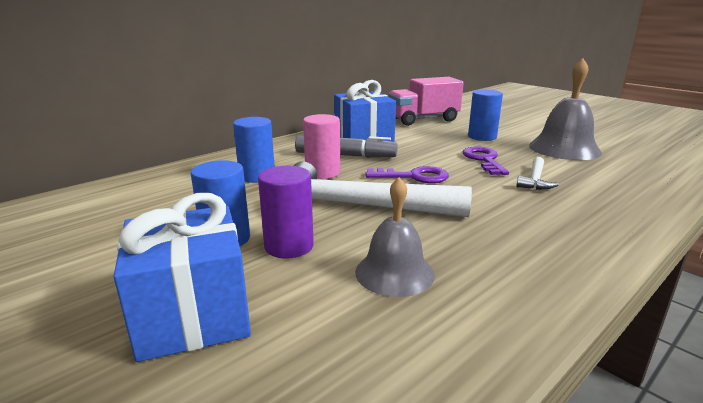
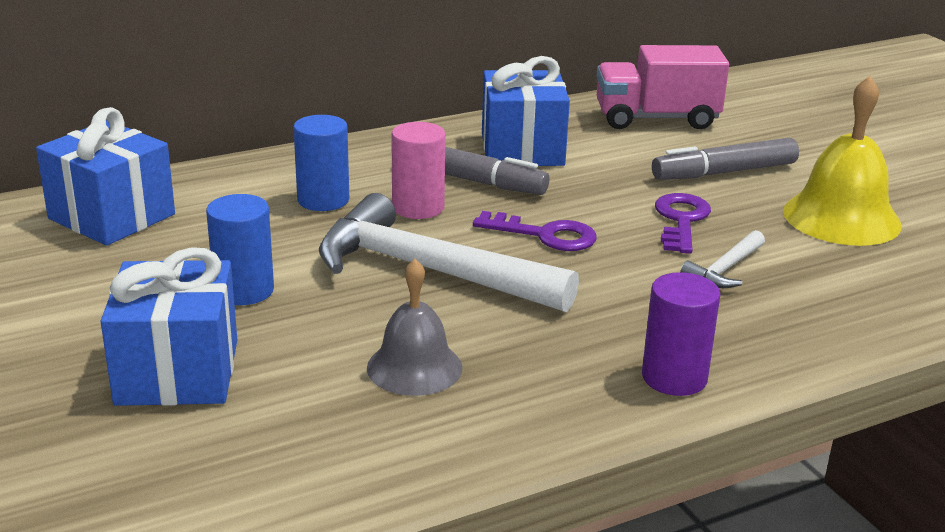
camera: 15 degrees right, 5 degrees up
purple cylinder [258,166,314,258] -> purple cylinder moved to [642,272,721,396]
blue cylinder [468,90,503,141] -> grey marker [652,138,799,180]
grey bell [529,58,602,160] -> yellow bell [783,76,902,246]
none -> blue gift [36,107,175,246]

